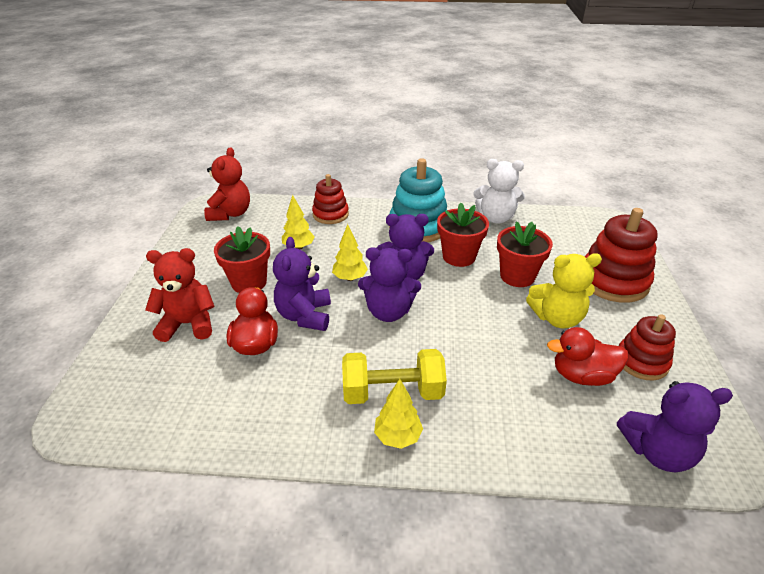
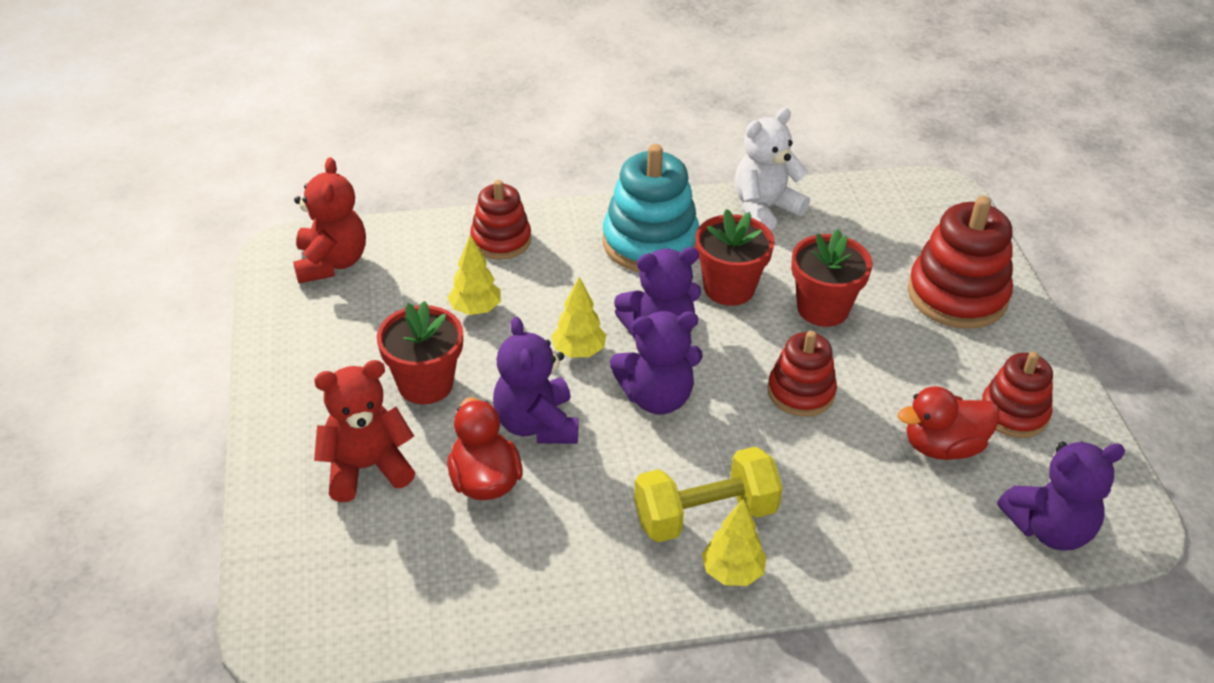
camera: 15 degrees left, 5 degrees up
white teddy bear [473,159,525,223] -> white teddy bear turned 150 degrees clockwise [734,108,810,231]
yellow teddy bear [526,253,602,329] -> none
none -> red stacking toy [768,331,837,417]

